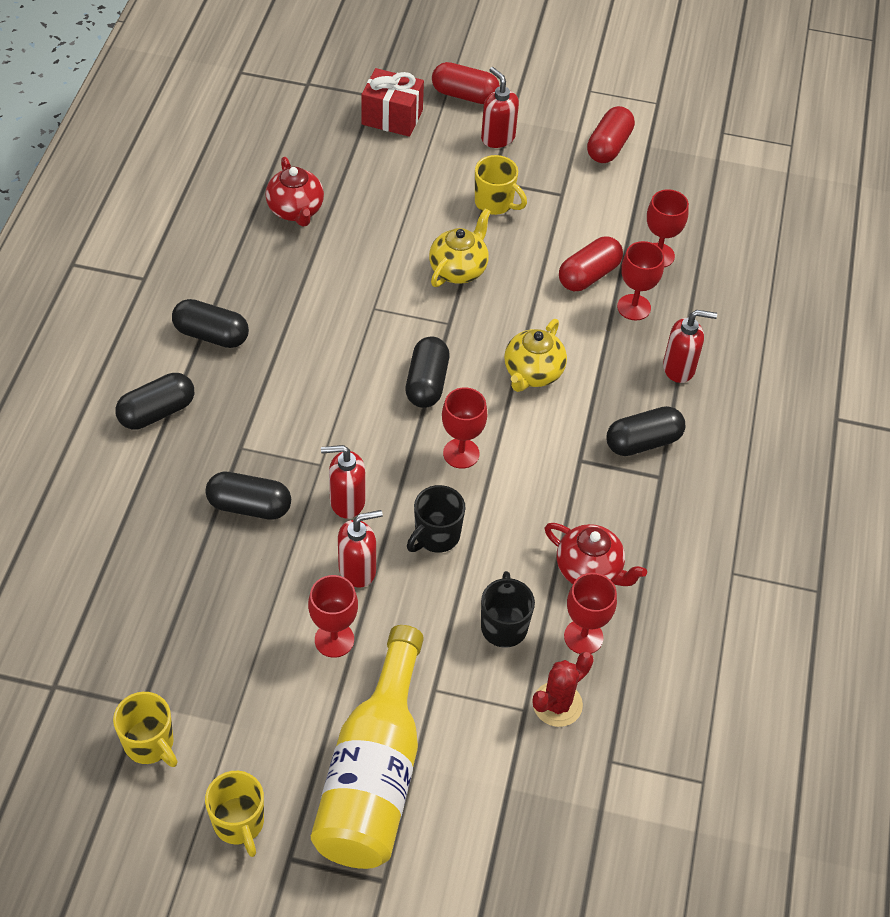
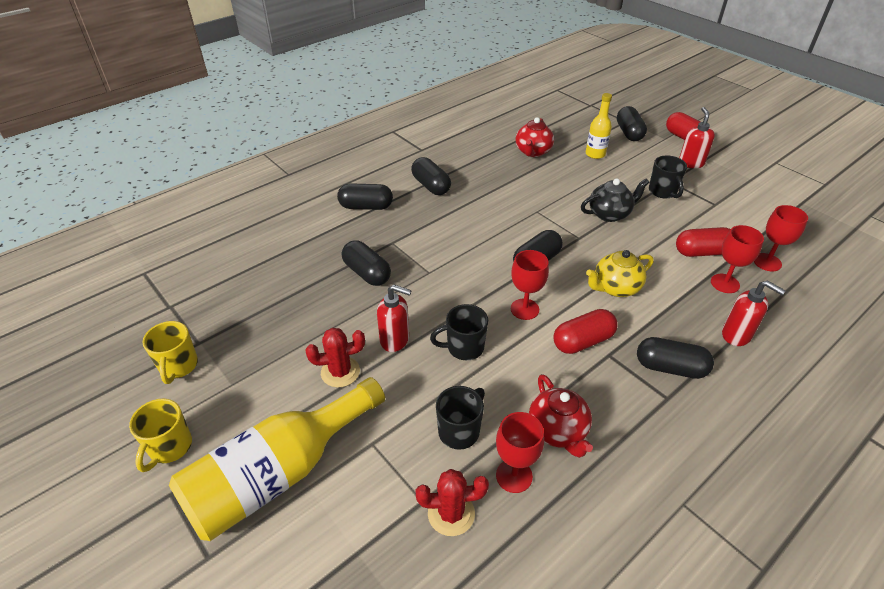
camera: 40 degrees right, 10 degrees down
red goblet [308,575,358,658] -> red cactus [305,328,365,388]
red soap dispenser [321,445,365,519] -> none
red gift [361,68,424,137] -> black capsule [617,106,647,141]
yellow teapot [429,208,491,287] -> black teapot [581,178,649,222]
yellow mug [475,155,527,215] -> black mug [649,156,687,199]
red capsule [587,106,635,163] -> red capsule moved to [553,309,618,354]
none -> yellow bottle [586,93,612,159]

